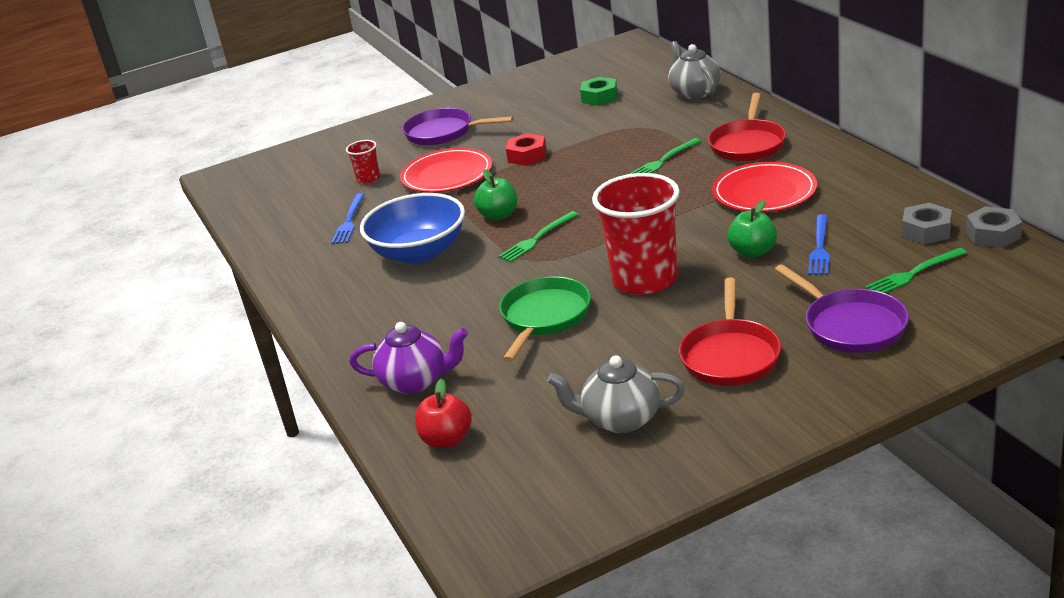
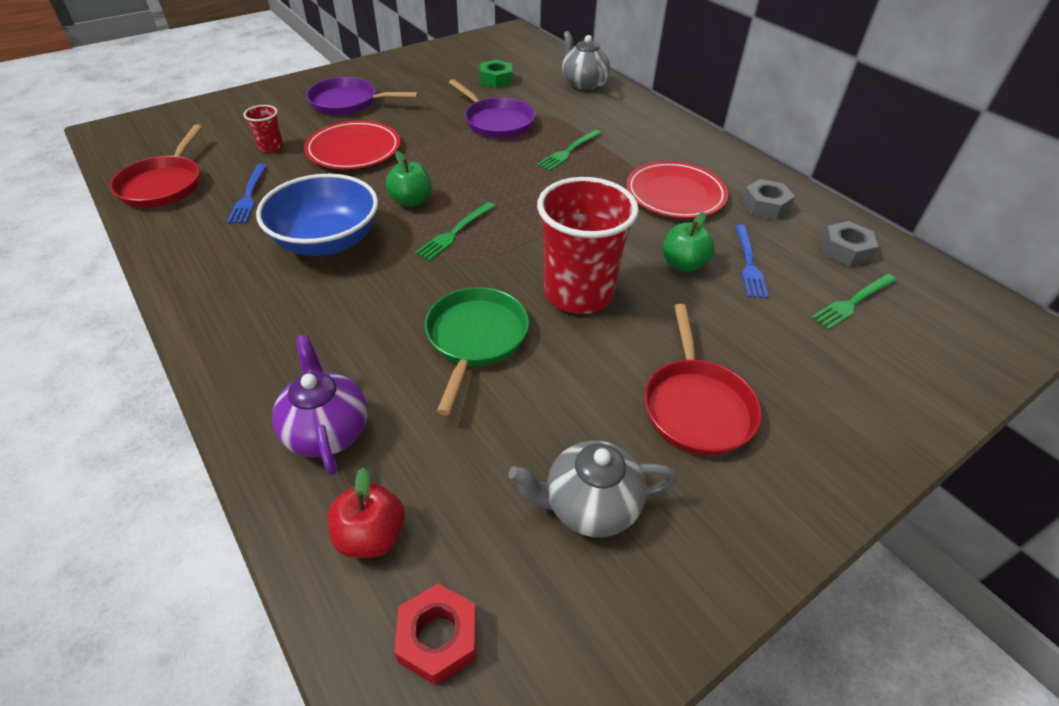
camera: 15 degrees left, 15 degrees up
purple teapot [350,322,468,394] -> purple teapot turned 105 degrees counterclockwise [272,335,368,475]
red nut [506,133,547,166] -> red nut moved to [394,584,476,685]
red pan [708,93,786,161] -> red pan moved to [110,125,202,208]
purple pan [775,264,909,353] -> purple pan moved to [449,79,535,139]
grey nut [966,206,1022,248] -> grey nut moved to [742,179,795,220]

